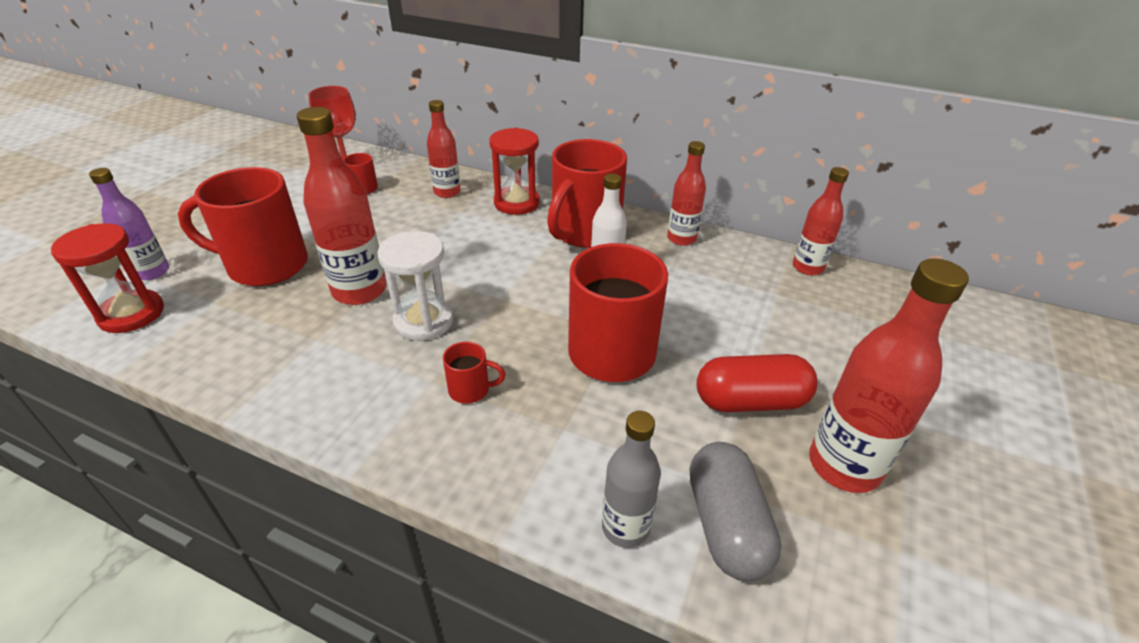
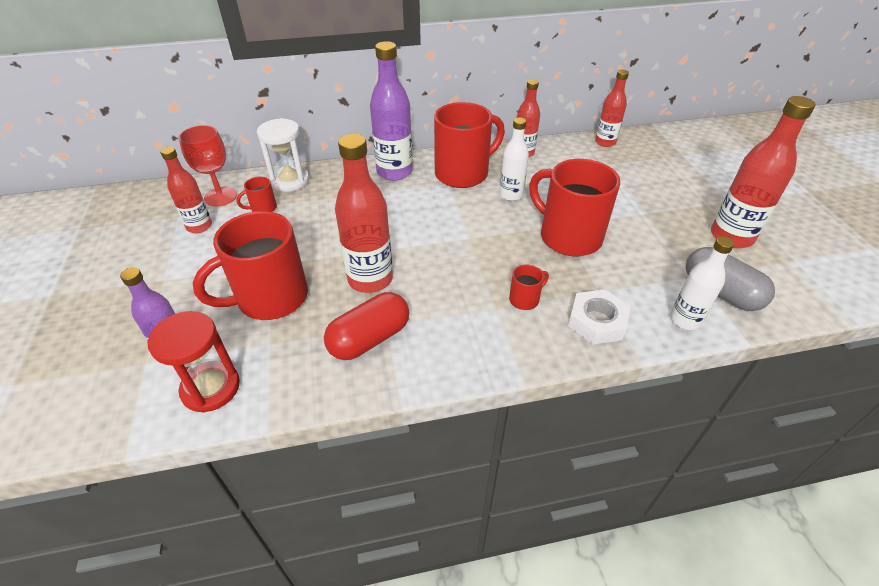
camera: 35 degrees left, 5 degrees up
white hourglass [377,231,453,341] -> white hourglass moved to [257,118,310,192]
red bottle [427,100,461,198] -> red bottle moved to [160,147,212,233]
red hourglass [489,128,540,215] -> purple bottle [370,41,413,181]
red mug [547,139,627,248] -> red mug turned 120 degrees counterclockwise [434,102,505,188]
grey bottle [602,411,661,548] -> white bottle [670,236,734,330]
red capsule [697,354,818,412] -> red capsule moved to [324,292,409,360]
none -> white nut [568,289,630,344]

